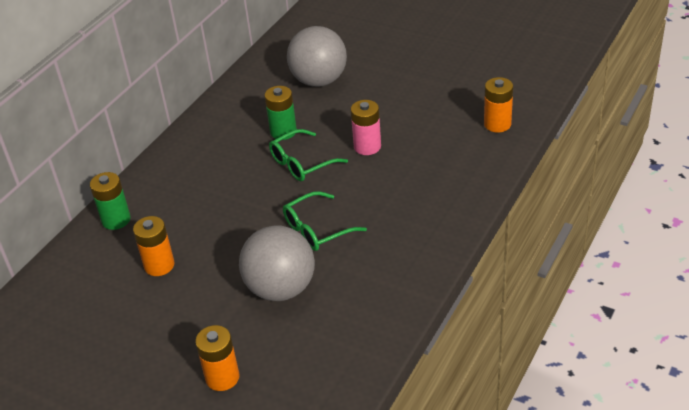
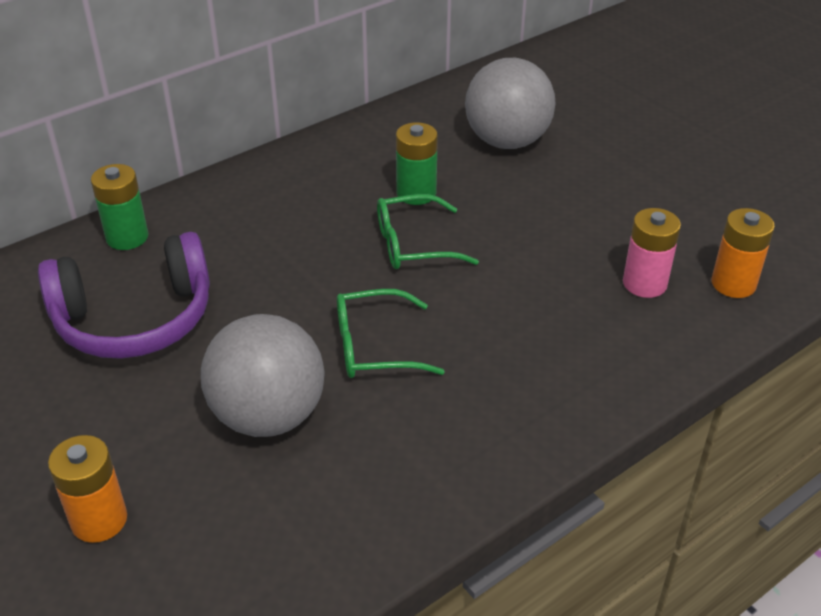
camera: 20 degrees right, 0 degrees up
orange battery [133,216,175,276] -> purple headphones [38,232,210,359]
pink battery [351,100,381,155] -> pink battery moved to [623,208,681,298]

